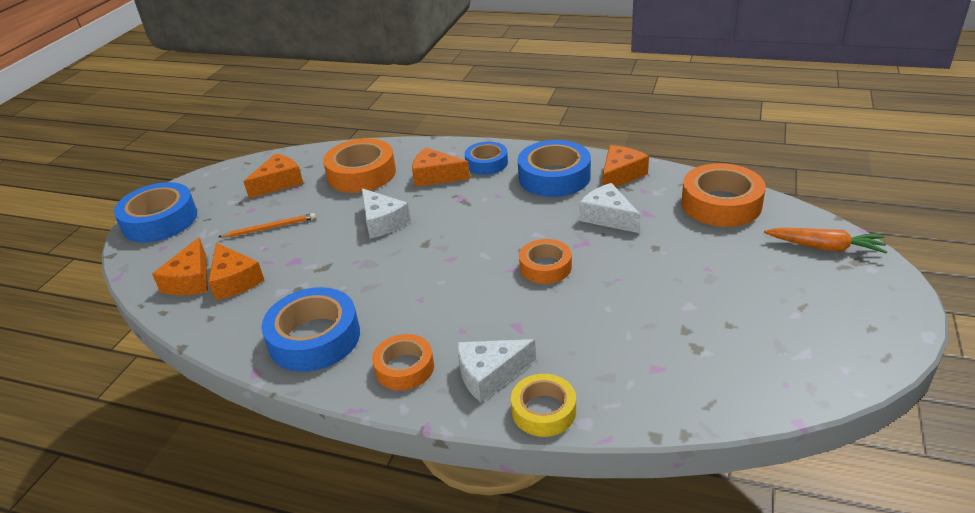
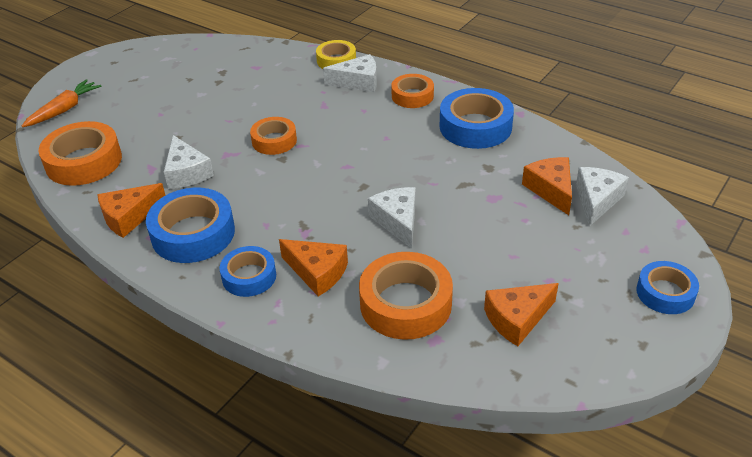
camera: 165 degrees left, 5 degrees up
blue tape [114,182,197,242] -> blue tape [636,261,699,314], size x0.62
orange cheese [152,238,208,295] -> white cheese [576,167,629,227]
orange pencil [218,213,316,237] -> none
orange carrot [764,228,888,254] -> orange carrot turned 90 degrees clockwise [22,79,101,127]

